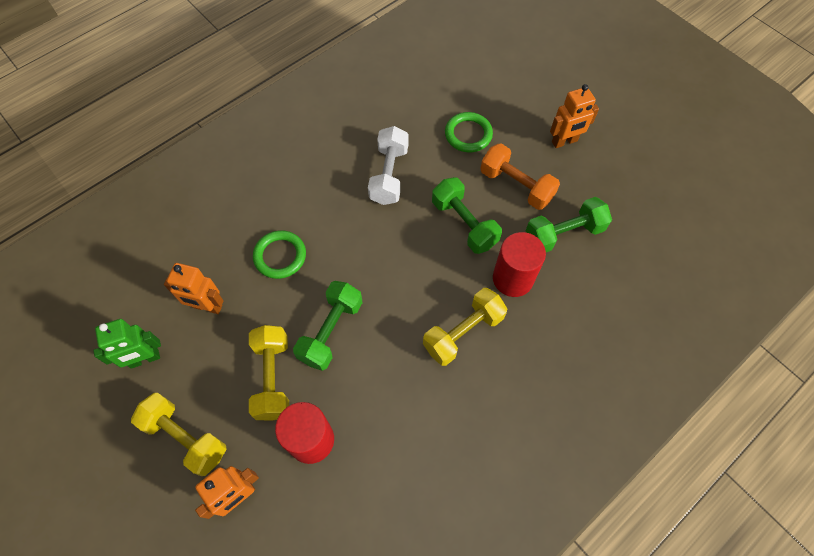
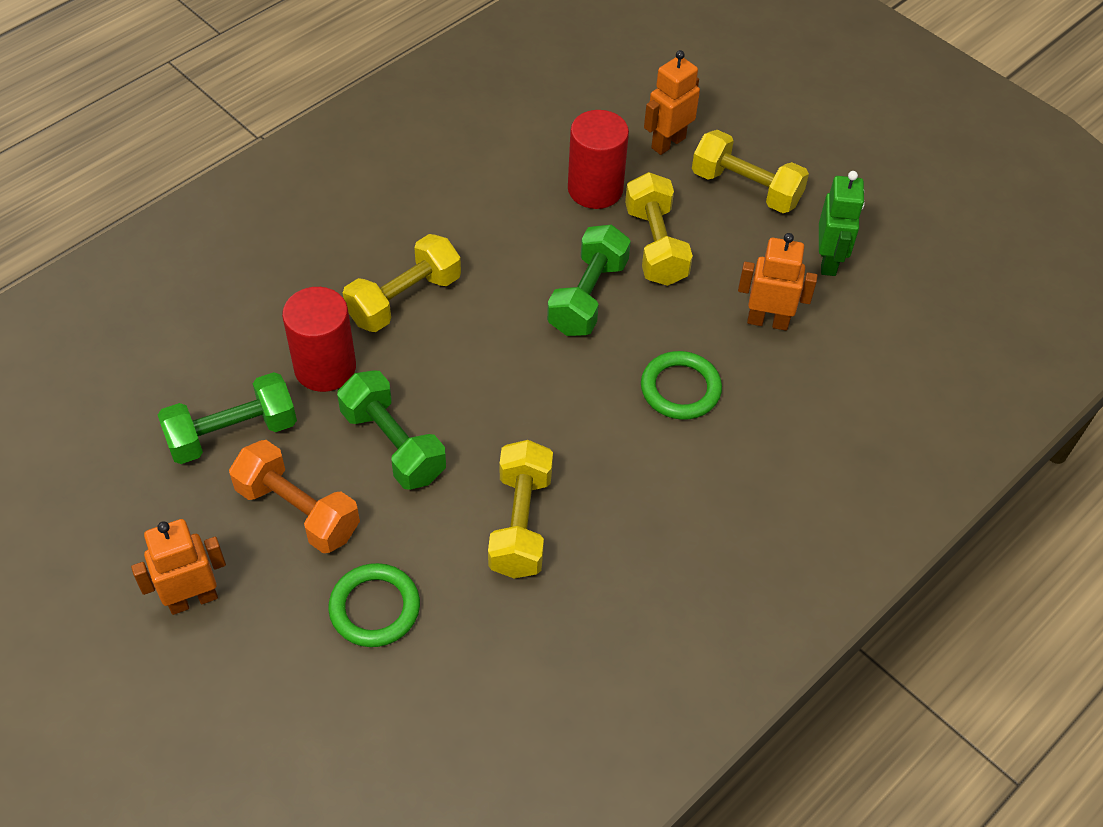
camera: 175 degrees right, 10 degrees down
green robot [93,319,161,369] -> green robot turned 120 degrees clockwise [819,171,865,276]
white dumbbell [368,126,409,205] -> yellow dumbbell [488,440,553,579]

